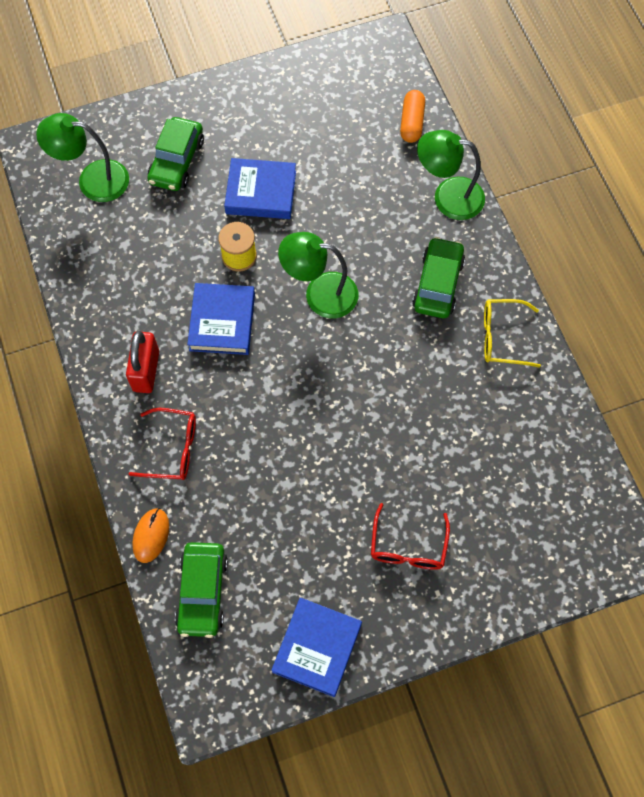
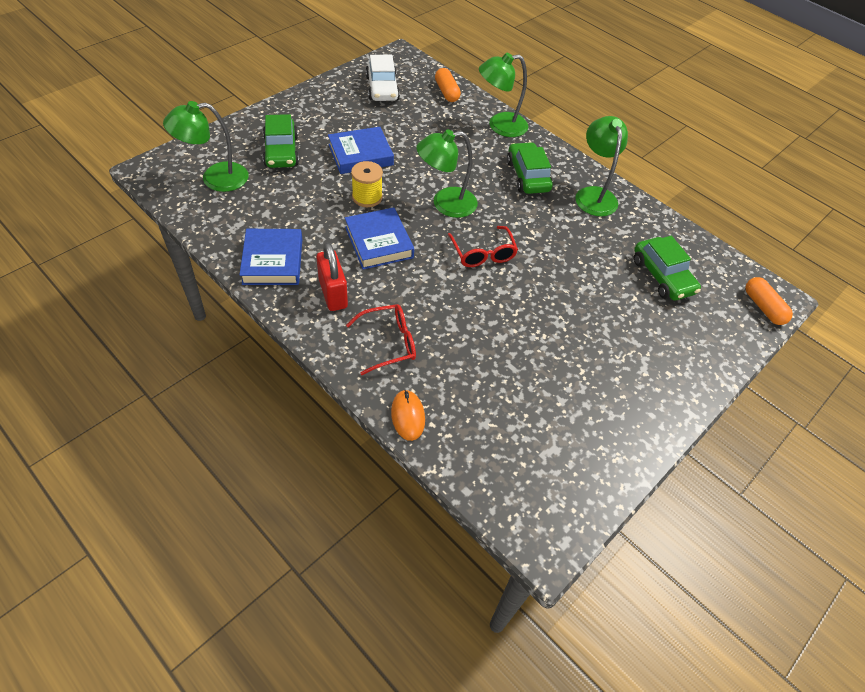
camera: 30 degrees left, 15 degrees down
green car [175,542,228,638] -> green car moved to [634,236,701,300]
blue book [271,597,362,697] -> blue book moved to [239,229,302,285]
red glasses [371,503,450,570] -> red glasses moved to [448,226,518,267]
yellow glasses [484,299,541,368] -> green lamp [575,116,628,216]
none -> white car [366,55,400,101]
none -> orange capsule [745,277,793,325]

